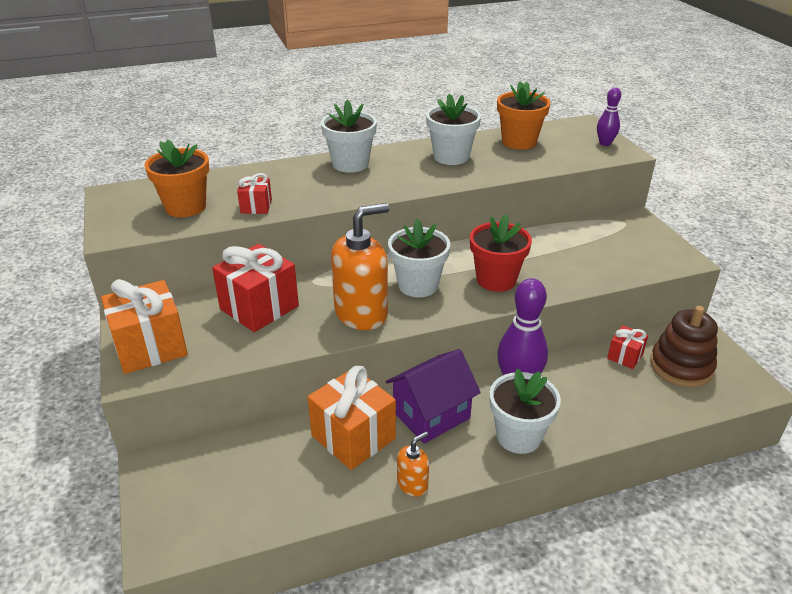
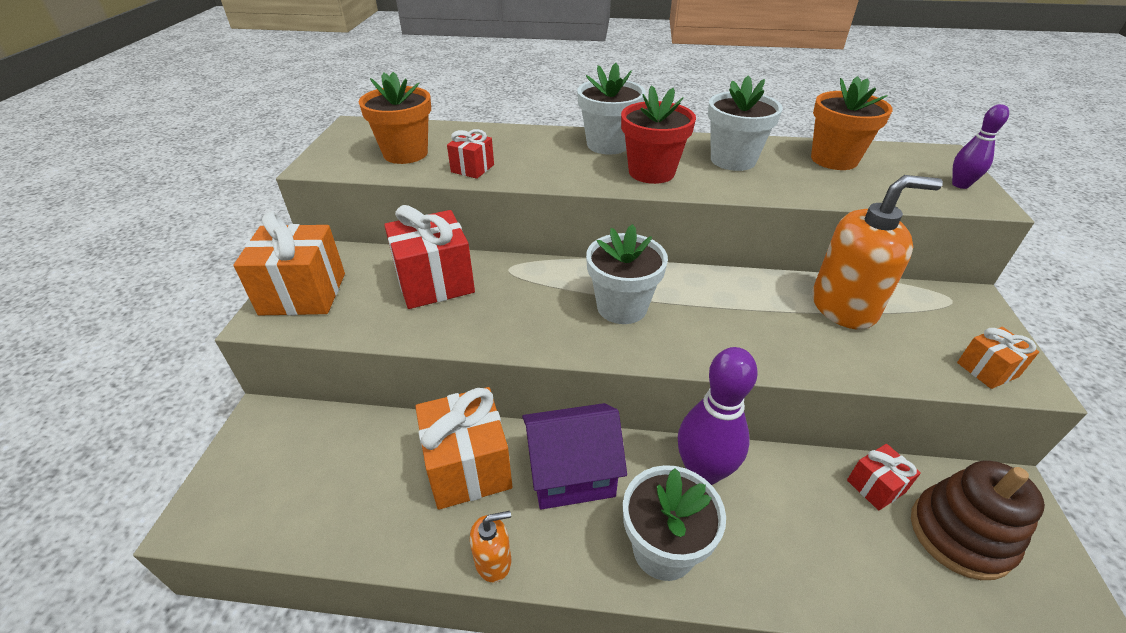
camera: 25 degrees right, 5 degrees up
orange soap dispenser [331,203,389,330] -> orange soap dispenser moved to [812,175,943,329]
red flower pot [470,214,532,292] -> red flower pot moved to [621,85,696,184]
none -> orange gift [957,327,1039,389]

